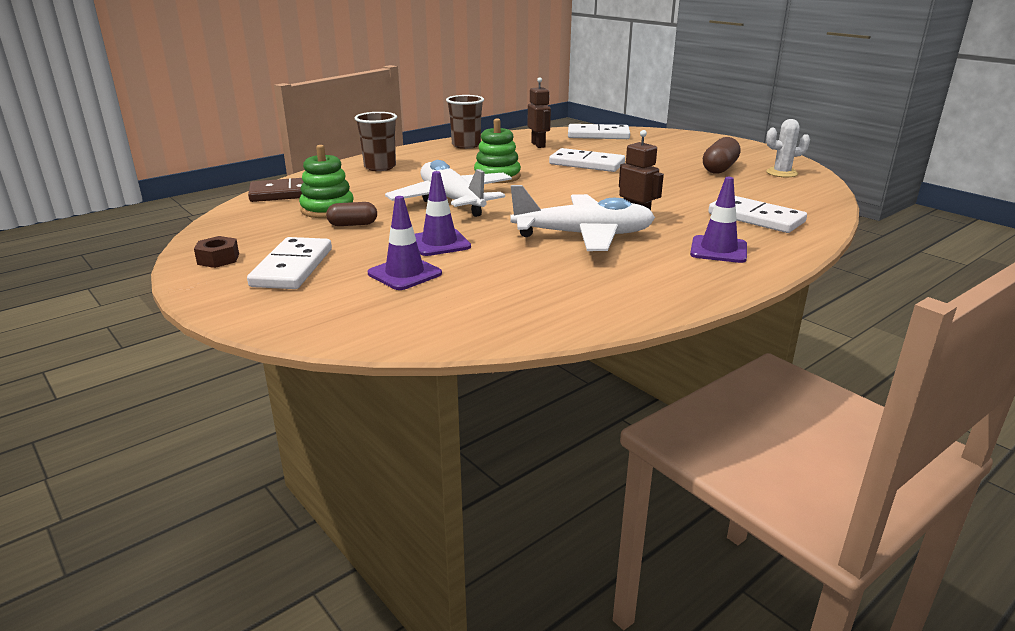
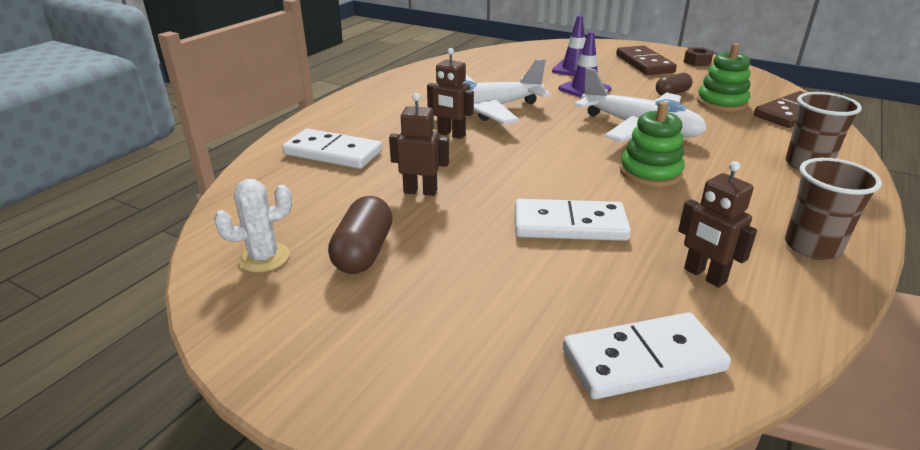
camera: 160 degrees right, 5 degrees up
white domino [247,237,332,289] -> brown domino [616,46,677,75]
purple traffic cone [690,177,747,263] -> none
none -> brown robot [389,93,449,196]

